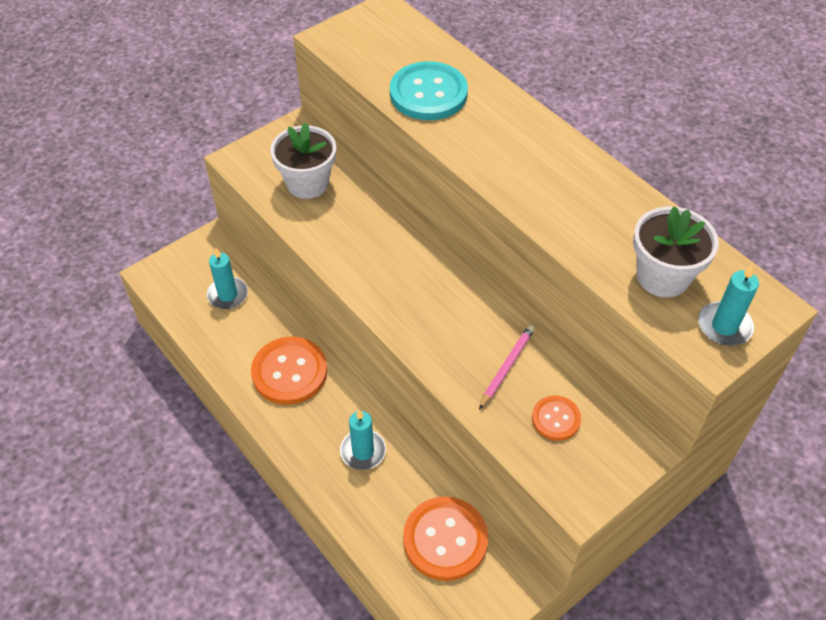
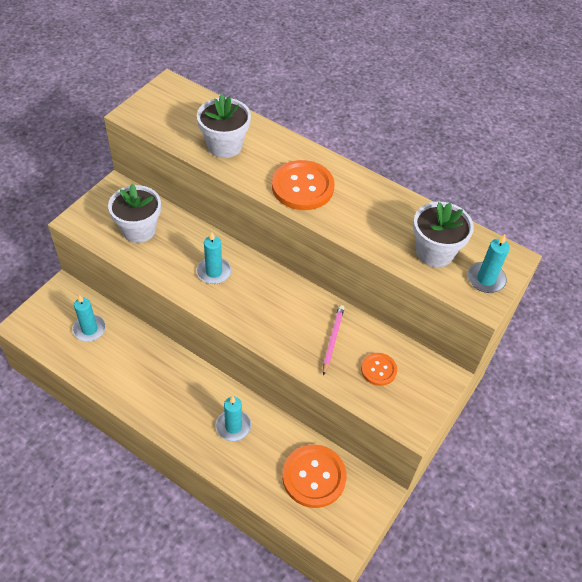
camera: 20 degrees left, 0 degrees up
orange button [251,337,327,405] -> orange button moved to [272,160,335,210]
turquoise button [390,61,468,120] -> white flower pot [197,95,251,158]
none -> turquoise candle [197,232,231,284]

